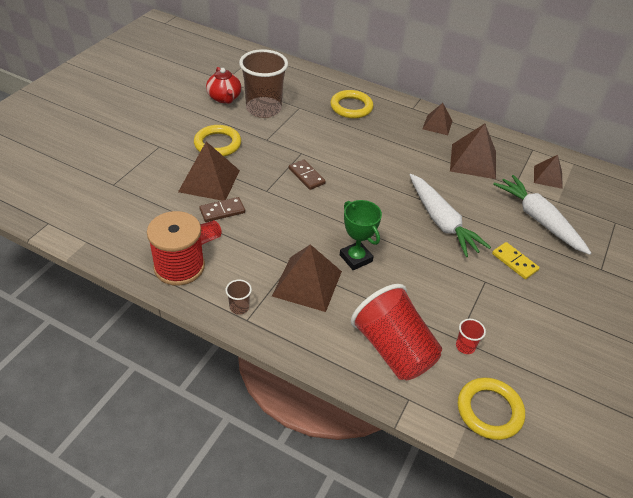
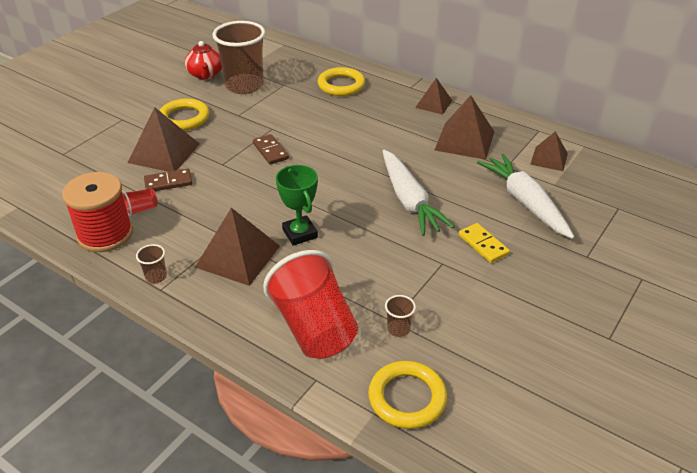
camera: 10 degrees right, 5 degrees down
red cup [456,319,486,354] -> brown cup [385,295,416,337]

